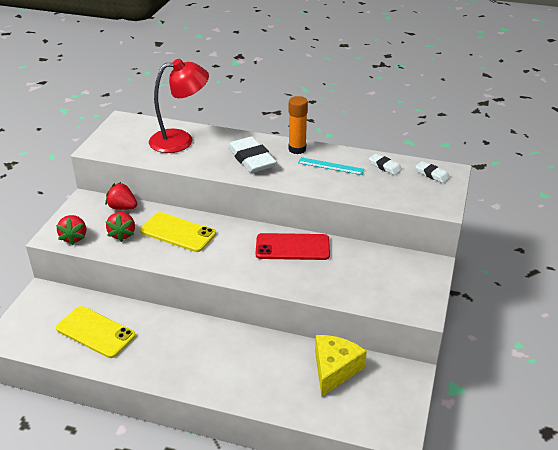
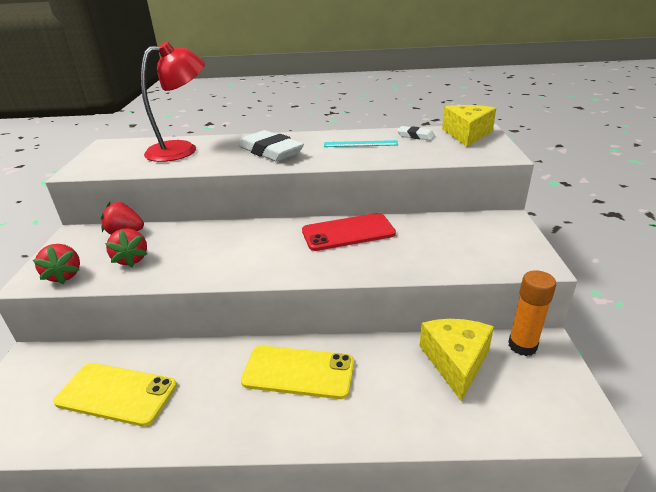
camera: 15 degrees left, 5 degrees down
yellow phone [140,212,216,252] -> yellow phone moved to [241,346,354,399]
orange glue stick [289,96,308,154] -> orange glue stick moved to [508,270,556,356]
white eraser [415,161,450,183] -> yellow cheese [442,105,496,147]

